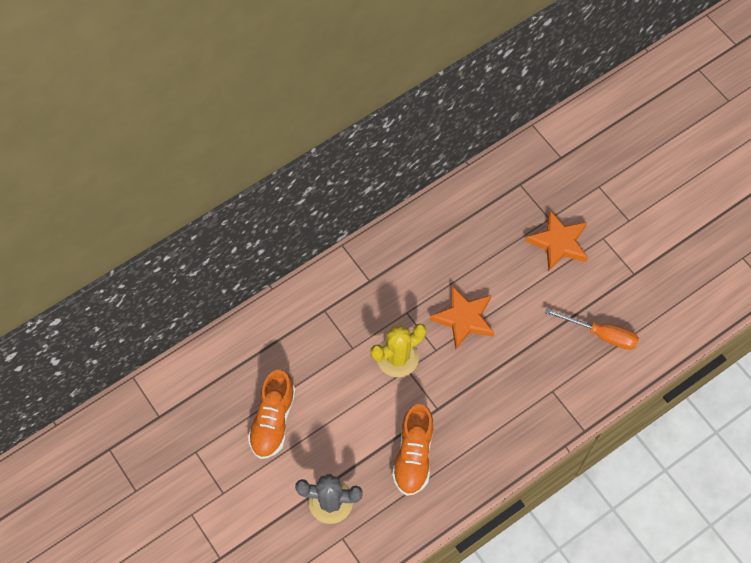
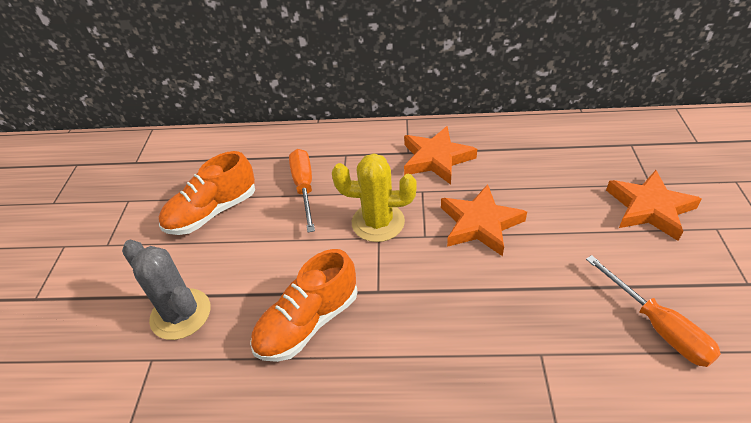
camera: 40 degrees right, 20 degrees down
none -> orange screwdriver [289,149,315,232]
none -> orange star [404,126,477,185]

